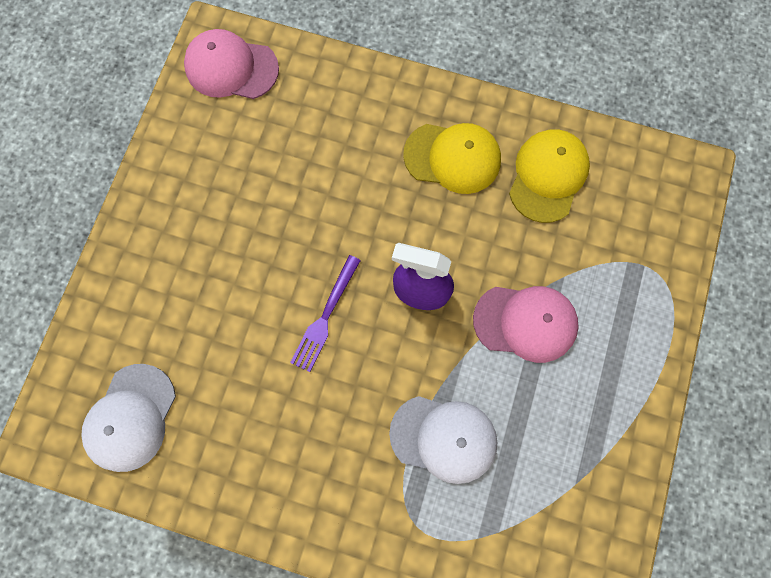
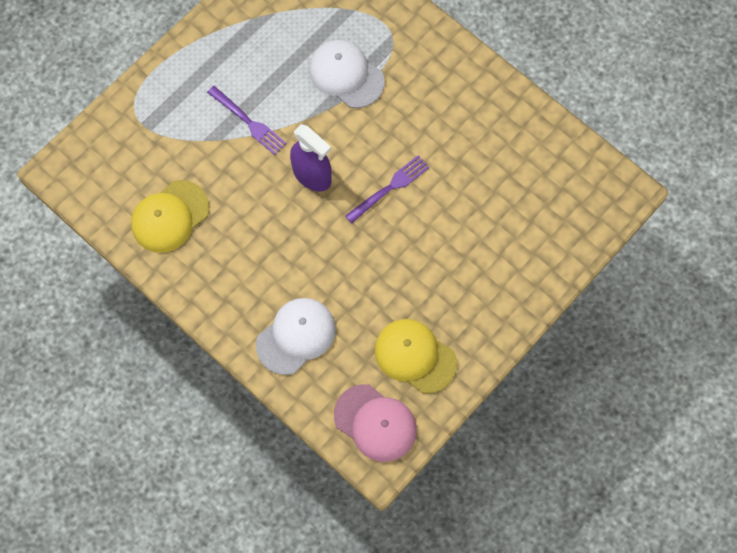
camera: 155 degrees left, 5 degrees down
white cap [81,364,176,472] -> white cap moved to [256,298,336,375]
yellow cap [403,123,501,194] -> yellow cap moved to [375,319,457,394]
pink cap [473,286,579,363] -> purple fork [207,86,286,155]

